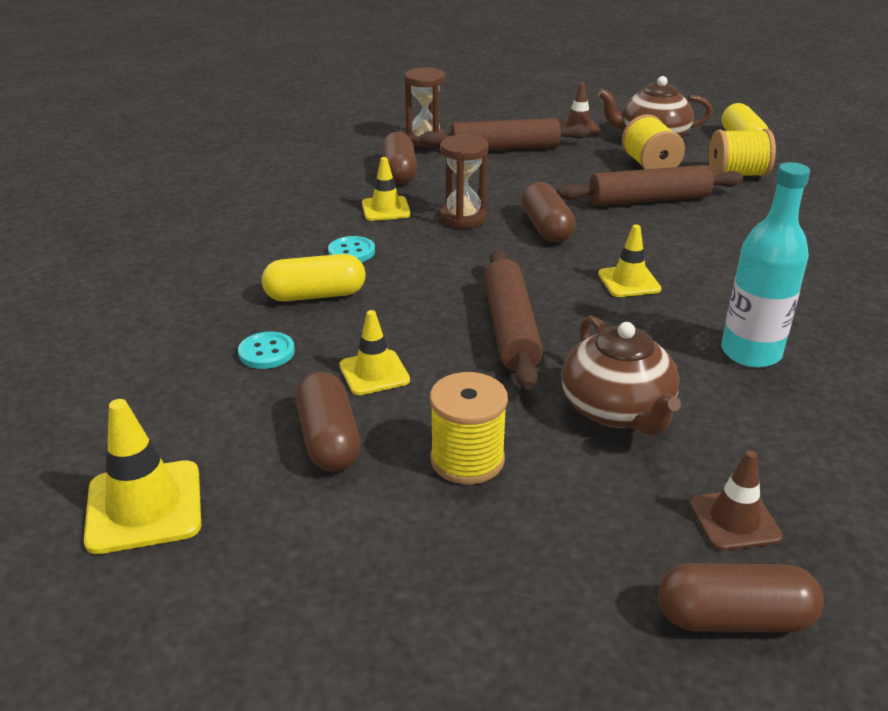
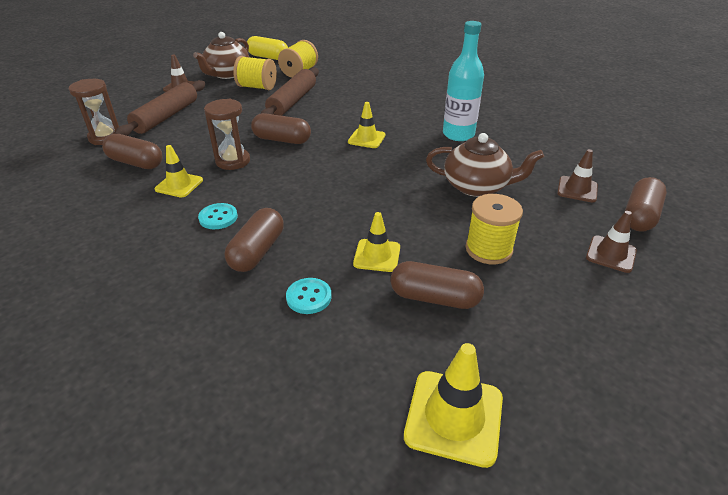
camera: 60 degrees left, 5 degrees up
yellow capsule [262,254,366,301] -> brown capsule [225,208,284,272]
brown rolling pin [484,249,543,390] -> none
none -> brown traffic cone [586,211,637,273]

